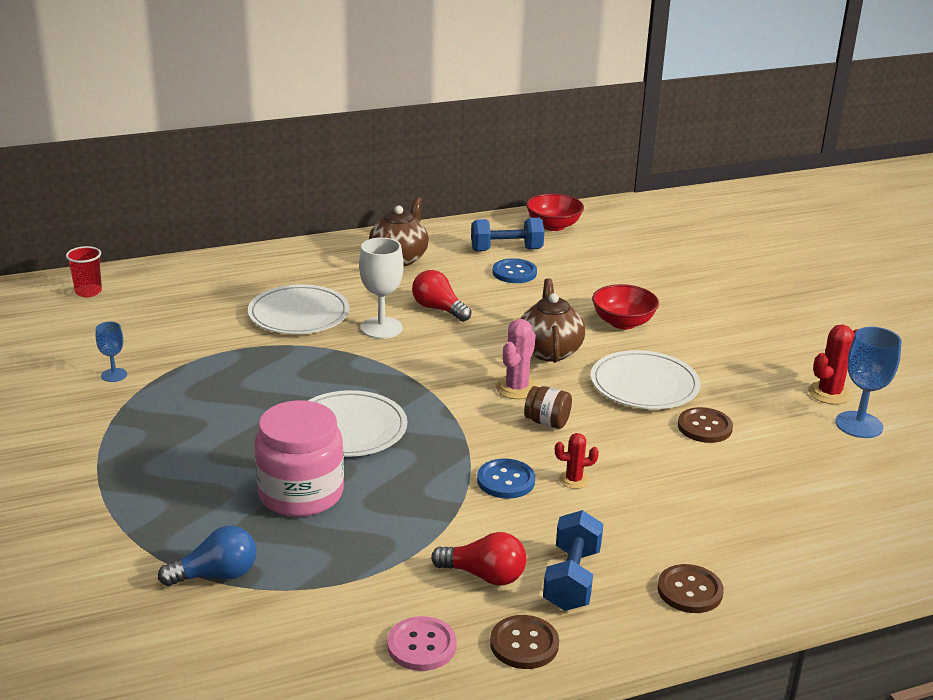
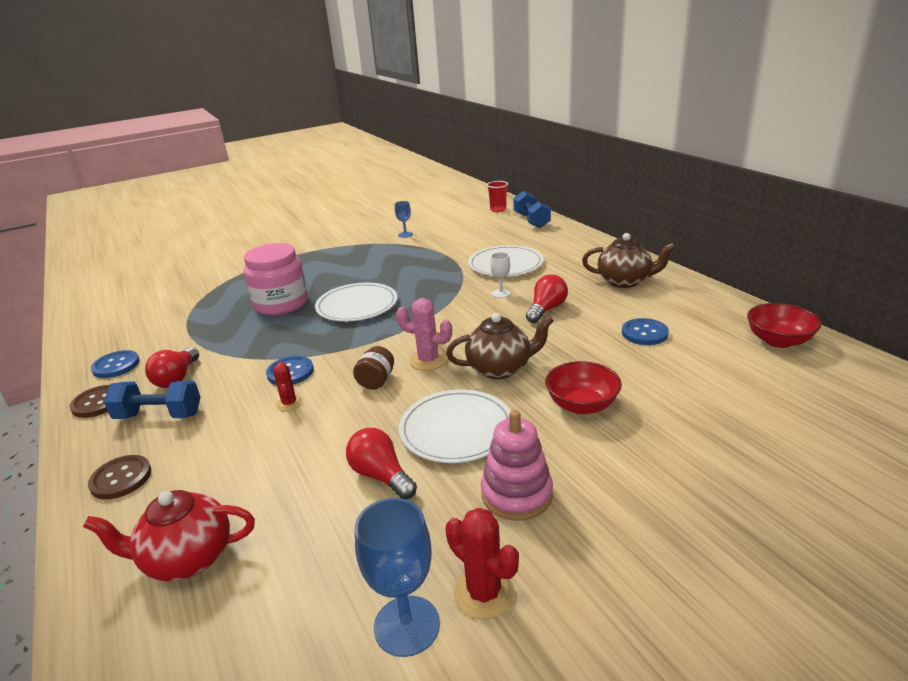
camera: 85 degrees right, 0 degrees up
blue light bulb [158,526,256,586] -> none
white goblet [359,238,404,339] -> white goblet [490,252,511,298], size x0.56
pink button [387,616,457,671] -> blue button [91,350,140,378]
blue dumbbell [471,218,544,251] -> blue dumbbell moved to [513,191,551,228]
brown button [678,407,733,443] -> red light bulb [346,428,417,499]
none -> red teapot [83,490,255,582]
none -> pink stacking toy [481,410,553,521]

